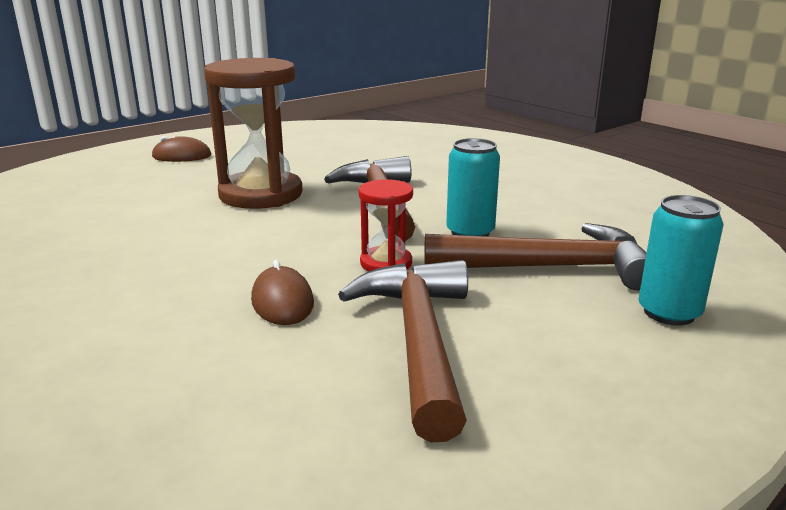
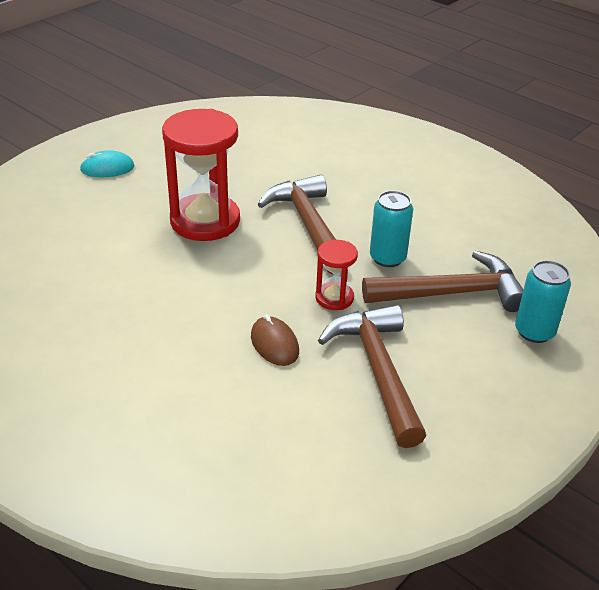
camera: 10 degrees left, 15 degrees up
brown mouse [152,136,211,162] -> turquoise mouse [80,150,134,177]
brown hourglass [204,58,303,209] -> red hourglass [162,109,240,241]

